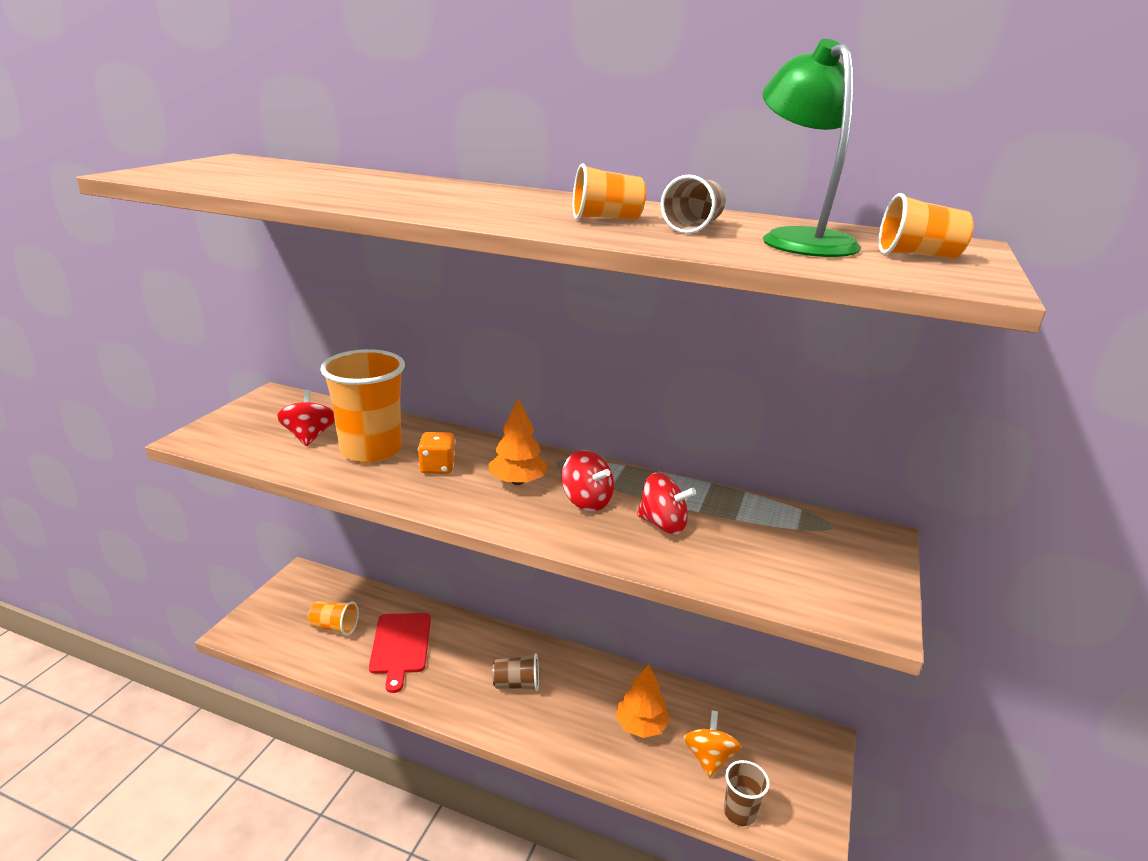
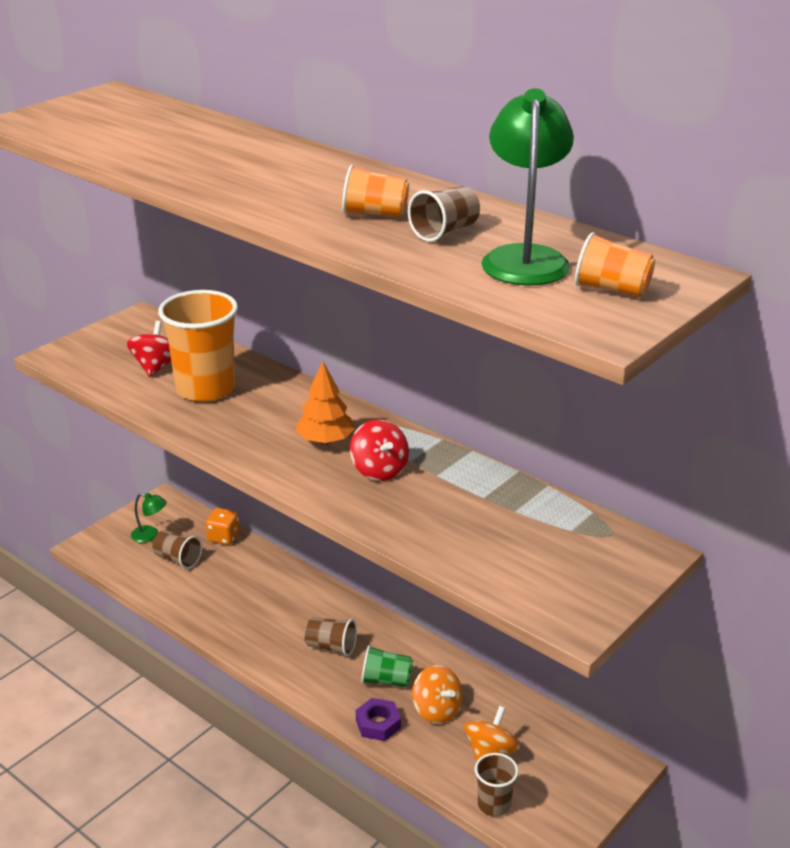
camera: 20 degrees right, 5 degrees up
orange cup [308,601,359,636] -> brown cup [153,530,202,569]
red cutting board [369,613,431,693] -> none
orange dice [418,432,456,474] -> orange dice moved to [206,508,240,545]
orange tree [616,664,670,738] -> orange spinning top [412,665,463,724]
red spinning top [637,473,696,534] -> none
none -> green lamp [131,493,167,543]
none -> purple nut [356,698,401,741]
none -> green cup [361,645,413,687]

